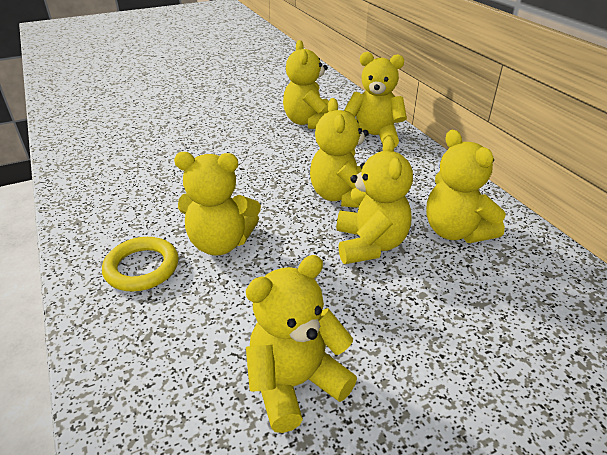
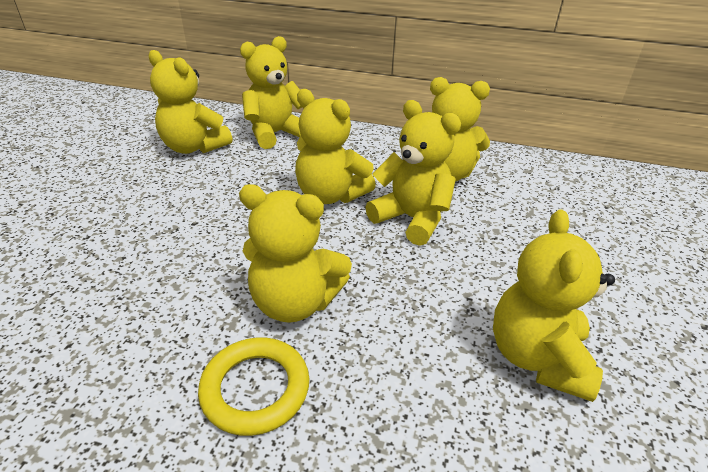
camera: 50 degrees left, 0 degrees up
yellow teddy bear [174,152,261,255] -> yellow teddy bear turned 60 degrees clockwise [239,184,352,323]

